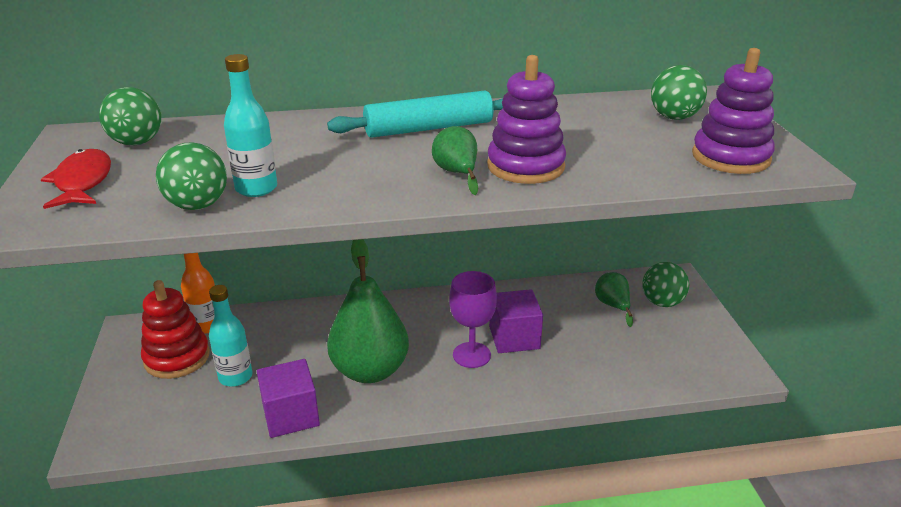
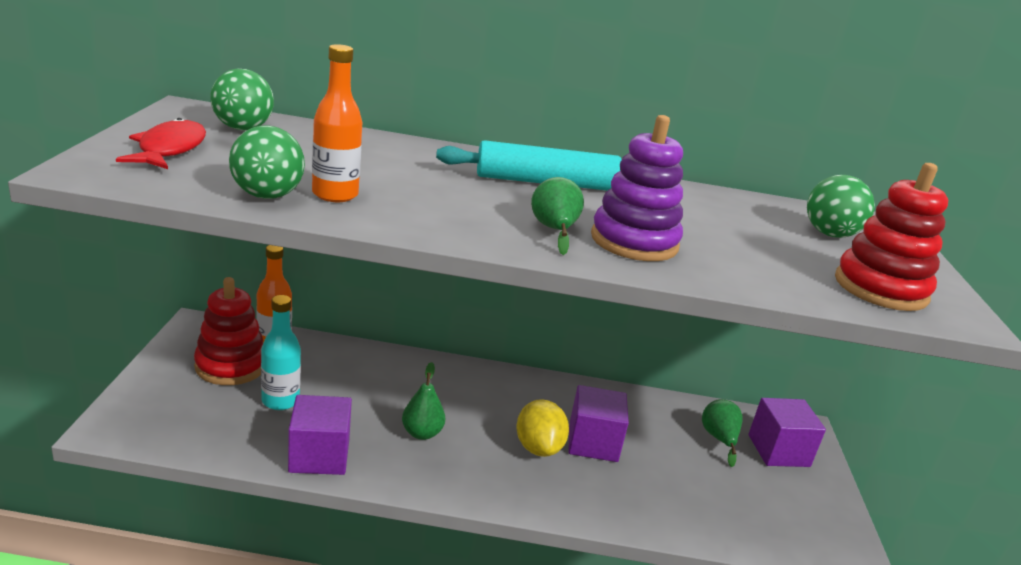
camera: 10 degrees right, 5 degrees down
turquoise bottle [224,54,277,197] -> orange bottle [312,44,362,202]
green pear [327,239,409,383] -> green pear [402,362,445,440], size x0.48
purple goblet [449,271,497,368] -> yellow lemon [516,399,569,457]
green ball [642,262,689,307] -> purple cube [748,398,826,467]
purple stacking toy [692,48,775,174] -> red stacking toy [835,163,948,311]

